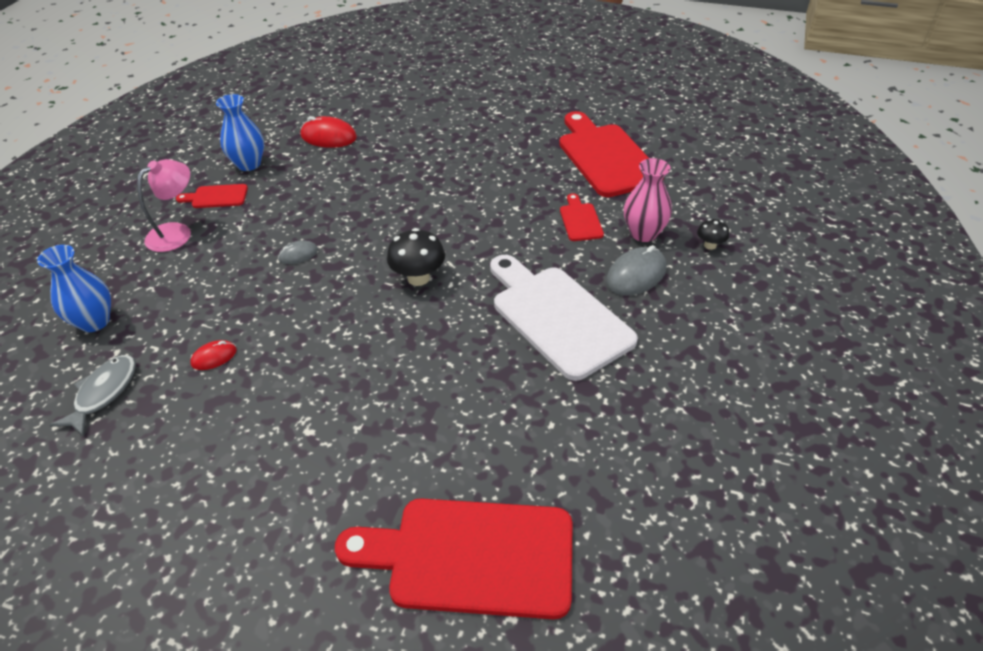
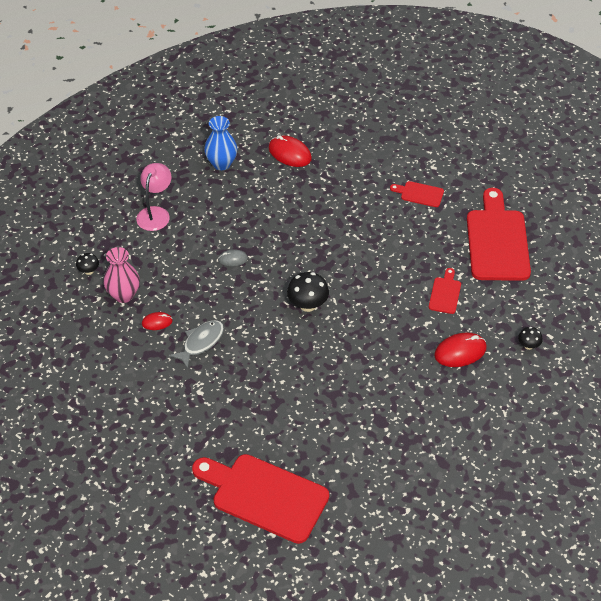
camera: 20 degrees right, 5 degrees up
blue vase [37,245,111,332] -> black mushroom [76,253,99,275]
grey fish [50,355,136,436] -> grey fish moved to [169,320,224,369]
pink lamp [137,159,191,252] -> pink lamp turned 45 degrees counterclockwise [136,163,171,231]
red cutting board [176,184,248,208] -> red cutting board moved to [390,181,444,207]
white cutting board [490,255,638,381] -> none
grey mouse [606,245,667,296] -> red mouse [434,332,487,367]
pink vase [624,158,672,242] -> pink vase moved to [104,247,140,303]

